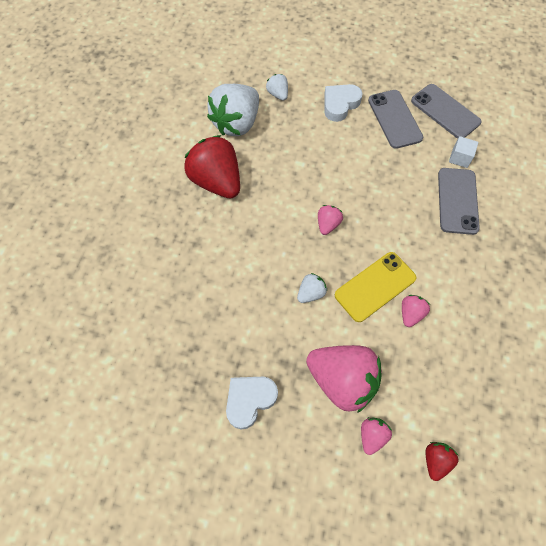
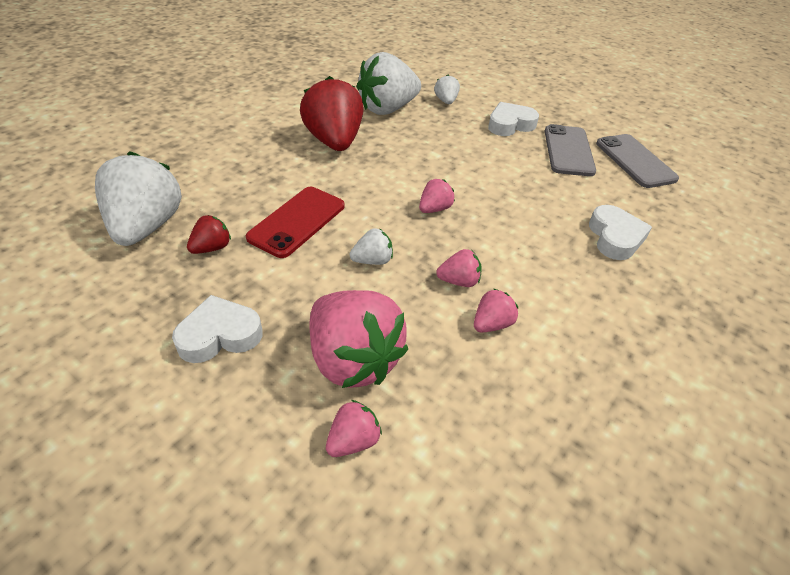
camera: 20 degrees right, 20 degrees down
yellow phone [335,252,416,322] -> pink strawberry [436,249,482,287]
red strawberry [425,442,458,481] -> red strawberry moved to [187,215,231,254]
grey phone [438,168,480,235] -> white heart [589,205,652,260]
white cube [449,136,478,168] -> none
none -> white strawberry [95,151,182,246]
none -> red phone [246,187,345,258]

